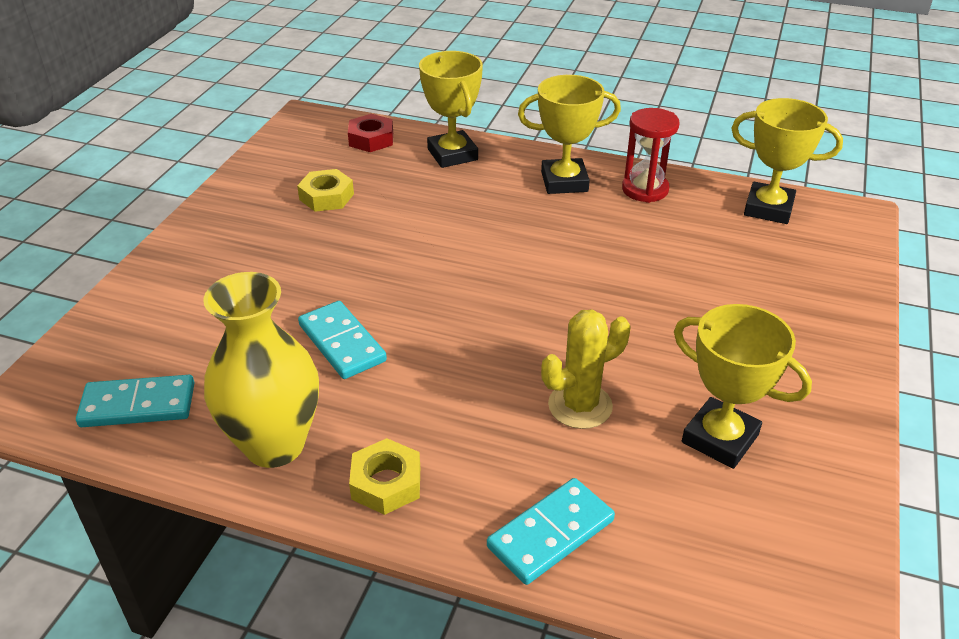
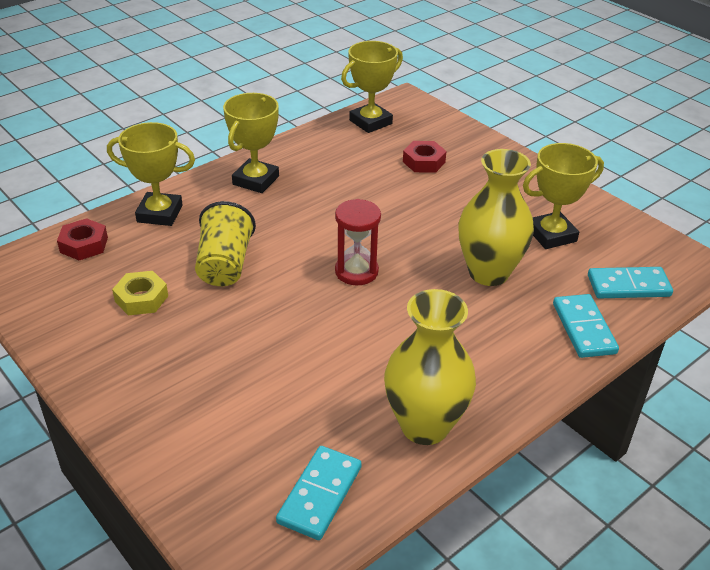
camera: 60 degrees left, 0 degrees up
turquoise domino [298,301,387,379] -> turquoise domino moved to [588,267,673,299]
yellow nut [349,438,420,515] -> none
yellow cactus [541,309,631,429] -> yellow vase [458,149,534,286]
red hourglass [622,108,680,203] -> red hourglass moved to [335,199,381,285]
none -> yellow cup [195,201,256,286]
none -> red nut [403,141,447,173]

